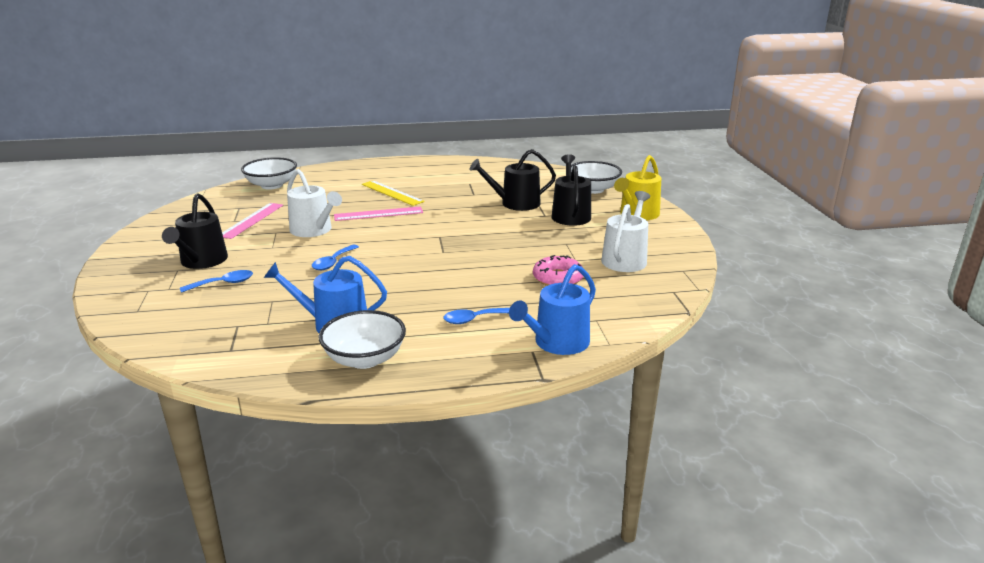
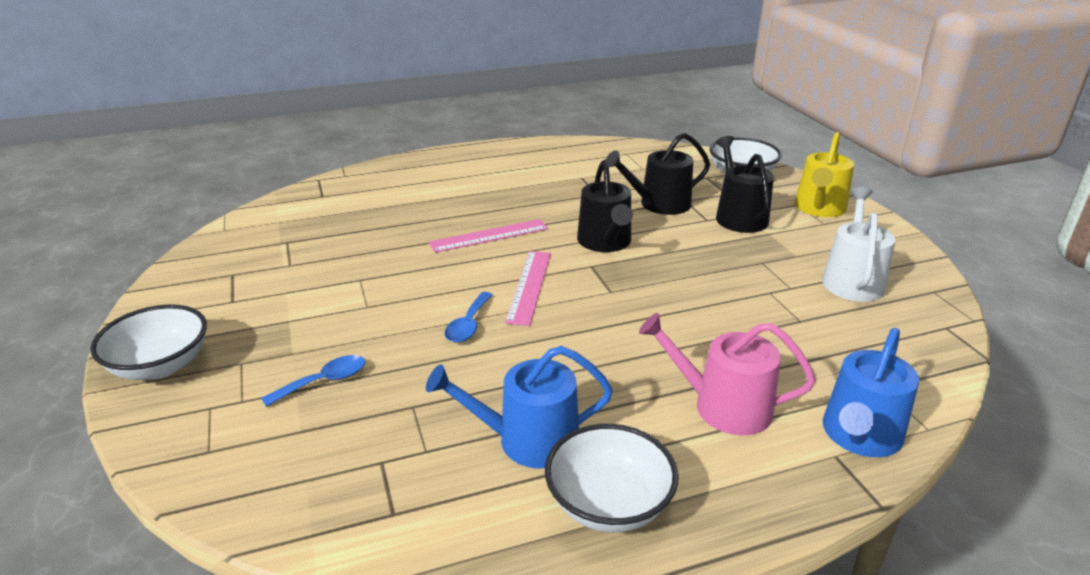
camera: 10 degrees left, 5 degrees up
black watering can [162,193,228,269] -> black watering can moved to [577,160,633,252]
pink ruler [222,203,283,239] -> pink ruler moved to [505,251,551,326]
white bowl [241,157,297,190] -> white bowl moved to [90,304,207,380]
white watering can [287,169,342,237] -> none
yellow ruler [362,181,425,206] -> none
blue spoon [443,308,510,324] -> pink watering can [639,313,816,435]
pink donut [533,255,583,286] -> none

